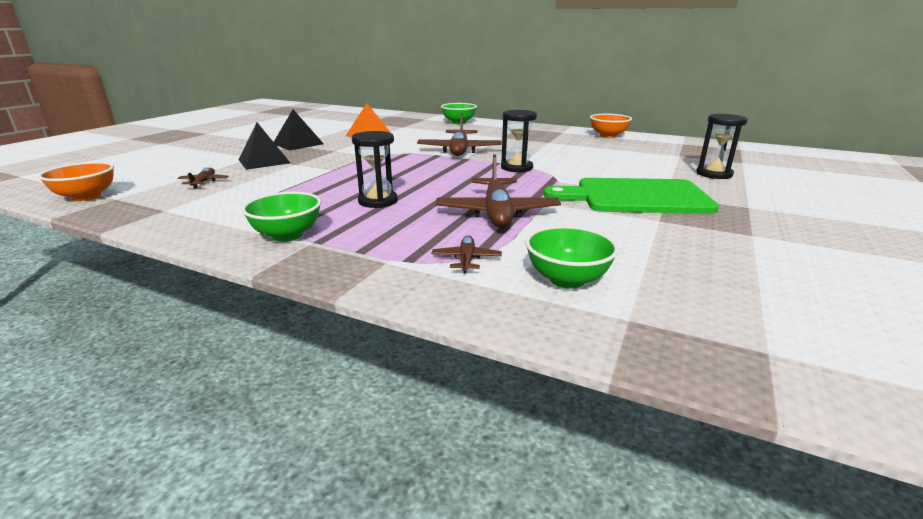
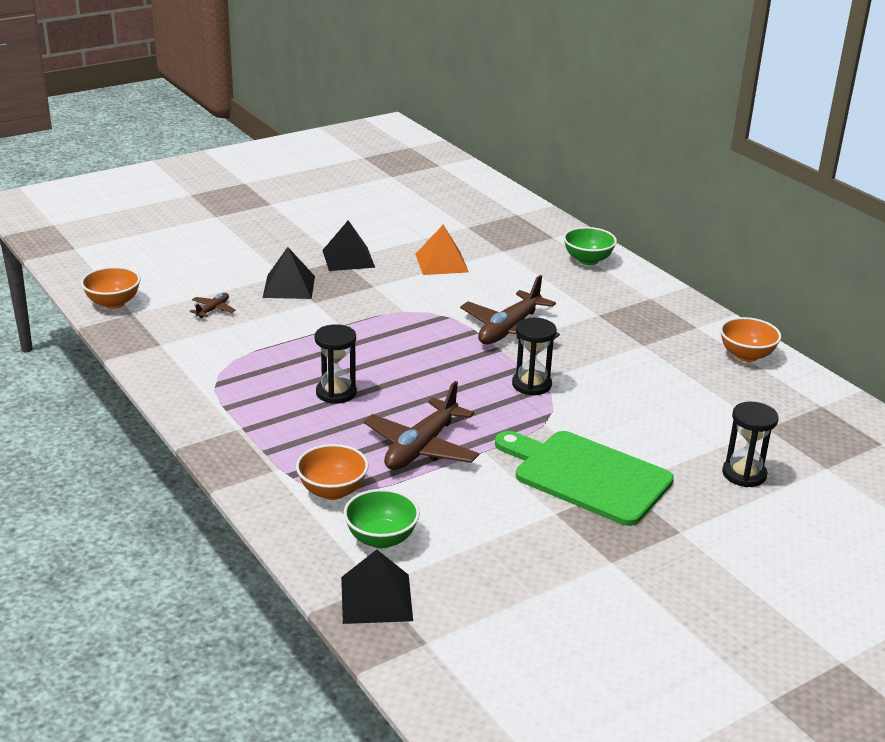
camera: 30 degrees right, 5 degrees up
green bowl [242,192,321,242] -> none
brown plane [432,236,502,273] -> orange bowl [296,444,369,500]
none -> black pyramid [341,549,413,624]

